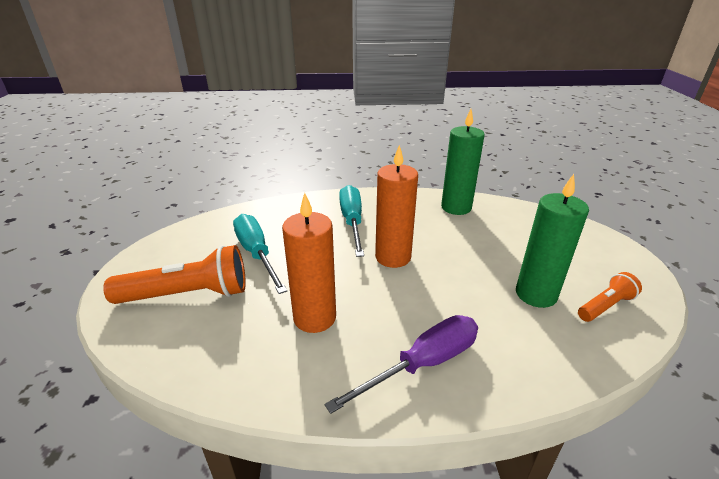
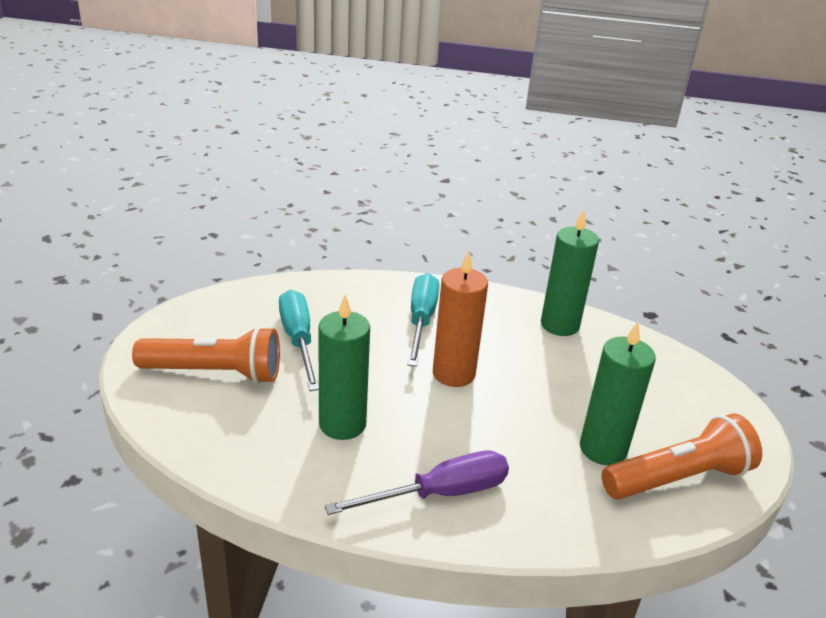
camera: 10 degrees right, 0 degrees up
orange candle [282,193,336,333] -> green candle [318,295,370,440]
orange flashlight [578,272,642,322] -> orange flashlight [602,413,762,499], size x1.82

